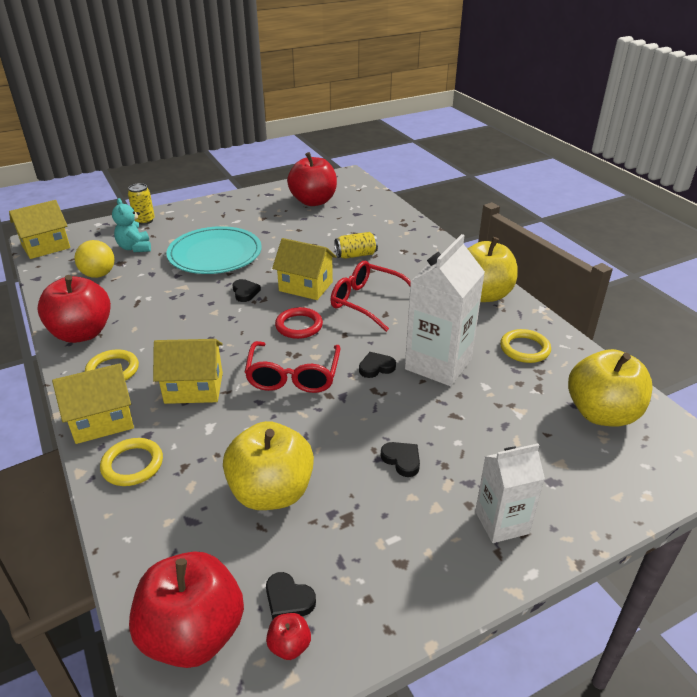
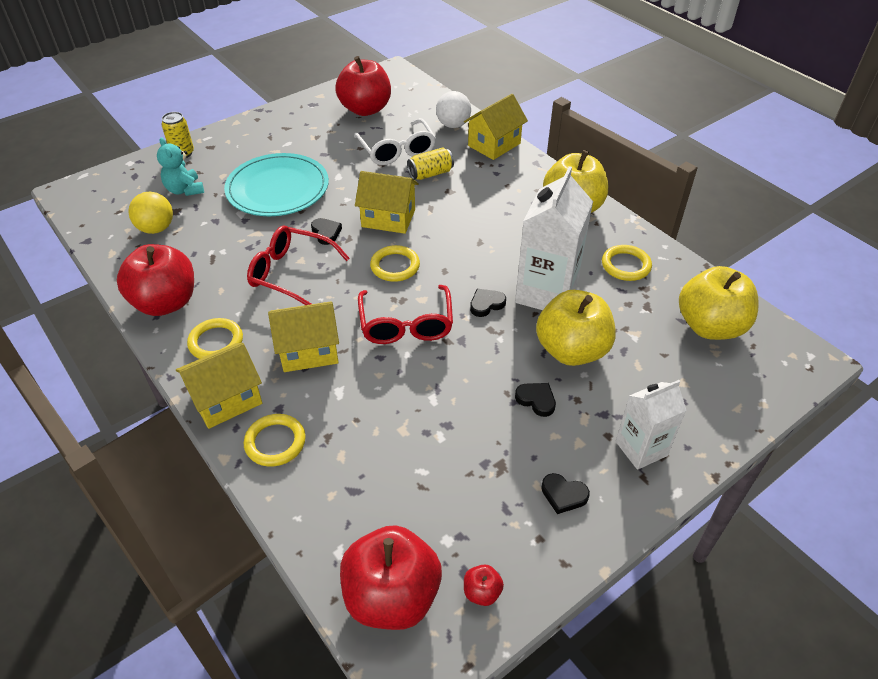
camera: 10 degrees left, 10 degrees up
yellow house [9,200,70,259] -> yellow house moved to [464,94,528,160]
yellow apple [223,421,314,510] -> yellow apple moved to [536,290,616,366]
black heart [266,572,316,620] -> black heart moved to [541,473,590,514]
red ring [275,307,323,339] -> yellow ring [370,245,420,282]
red glasses [331,261,411,332] -> red glasses moved to [247,225,350,305]
none -> white glasses [354,118,436,165]
none -> white ball [436,91,471,128]

